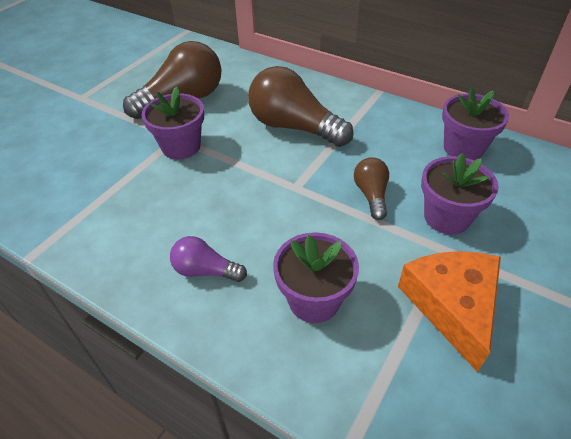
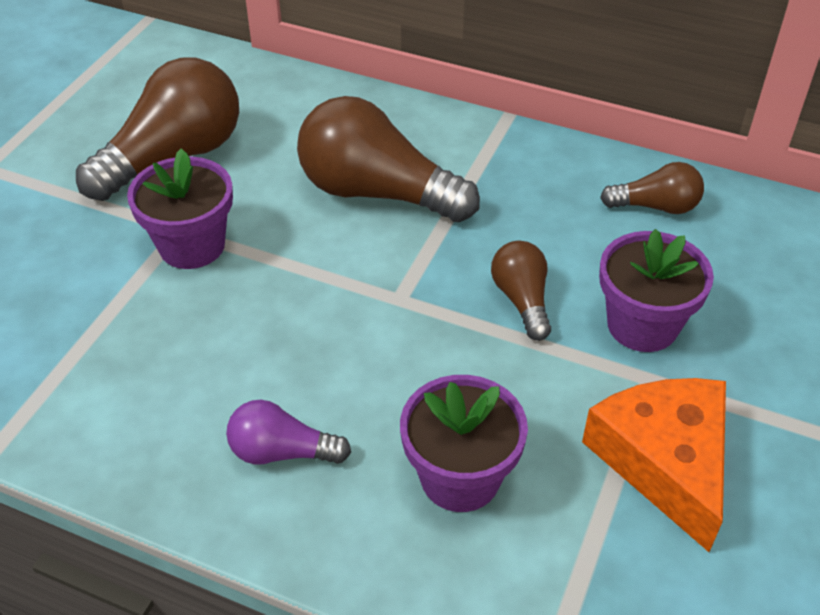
camera: 10 degrees left, 0 degrees up
purple flower pot [442,88,509,161] -> brown light bulb [600,162,704,214]

